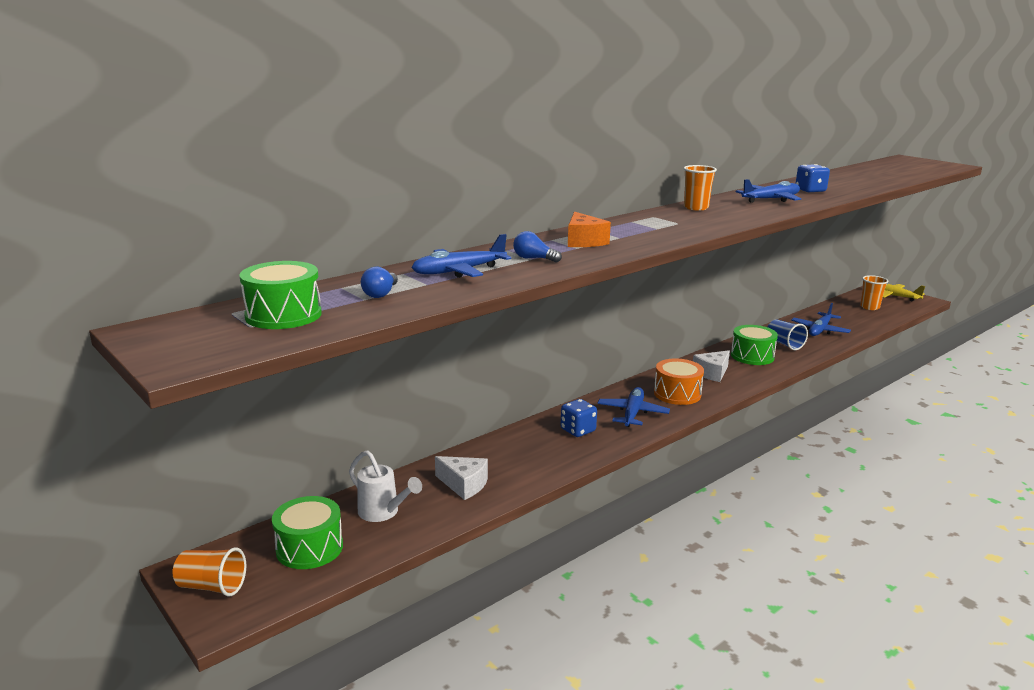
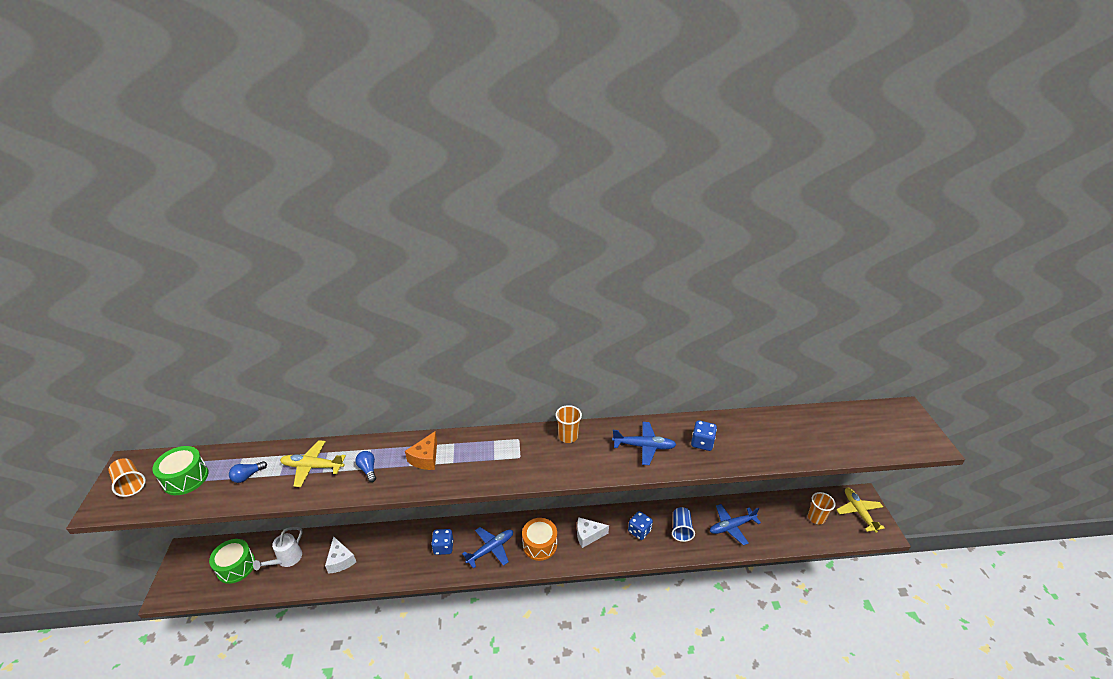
camera: 35 degrees right, 15 degrees up
orange cup [173,547,246,596] -> orange cup moved to [108,458,146,497]
white watering can [349,450,422,522] -> white watering can turned 45 degrees clockwise [253,527,303,570]
blue plane [411,234,511,278] -> yellow plane [280,440,346,487]
green drum [731,325,778,365] -> blue dice [628,511,653,540]

